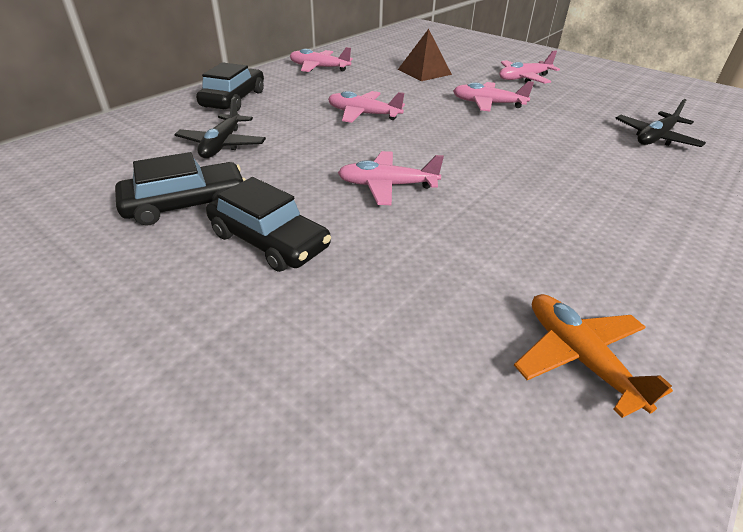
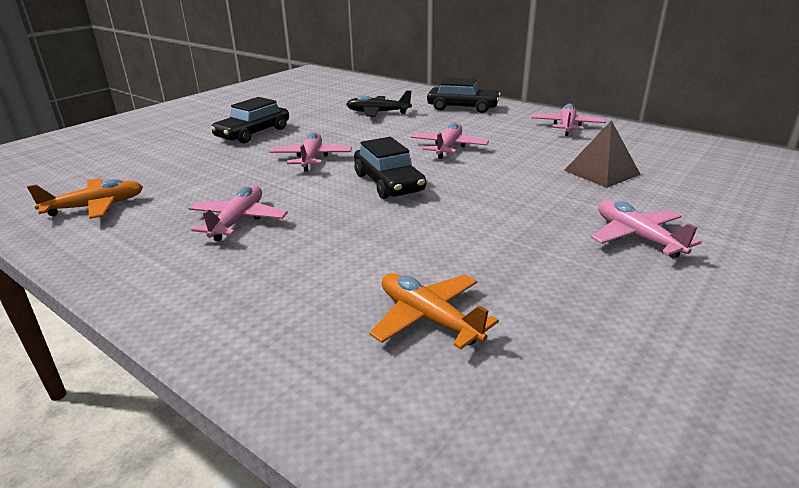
camera: 90 degrees right, 10 degrees down
black car [115,152,246,225] -> black car moved to [354,137,426,199]
pink plane [453,81,534,111] -> pink plane moved to [188,185,288,241]
black plane [615,99,706,147] -> orange plane [369,273,499,350]

